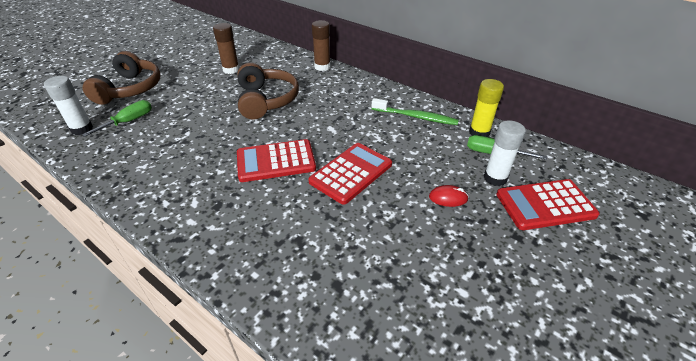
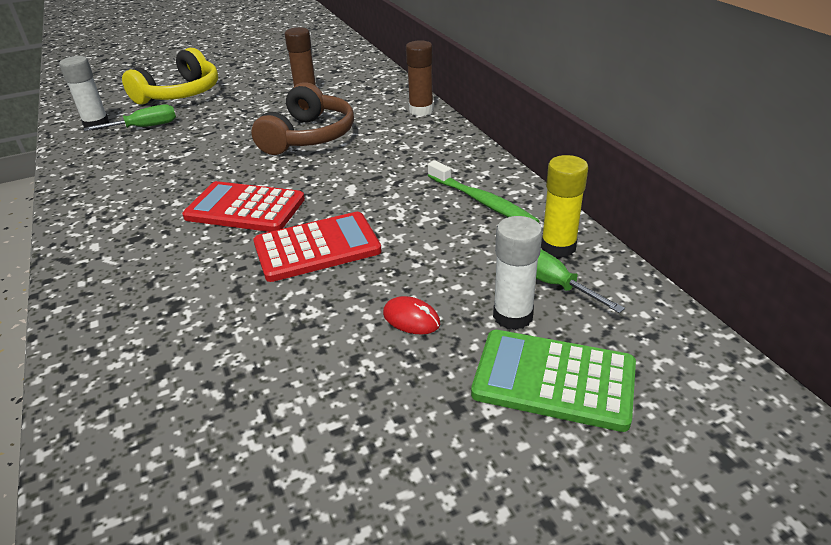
camera: 30 degrees right, 5 degrees down
brown headphones [83,51,161,105] -> yellow headphones [122,48,218,105]
red calculator [496,179,600,230] -> green calculator [471,330,636,432]

